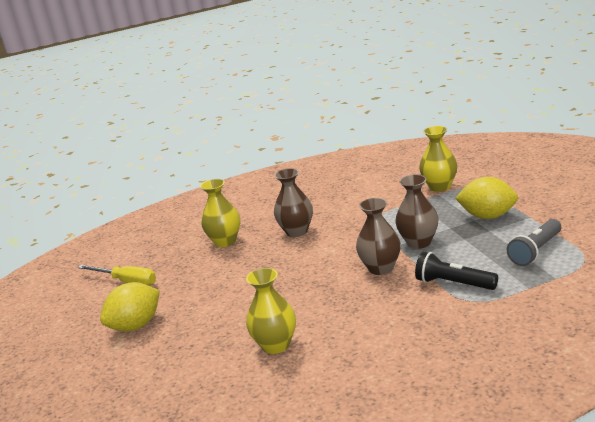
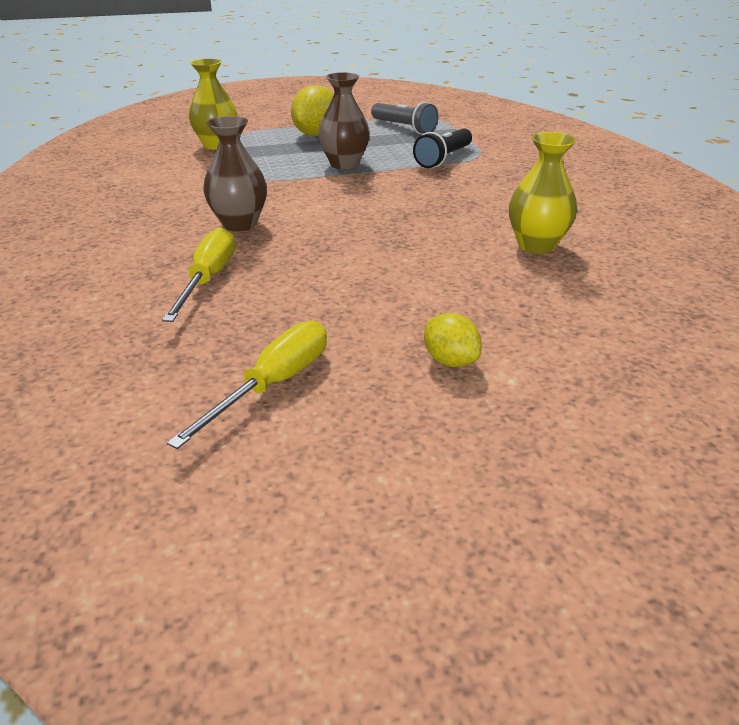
camera: 90 degrees left, 10 degrees up
yellow lemon [100,282,160,331] -> yellow lemon [424,313,482,367], size x0.59
yellow vase [200,179,240,247] -> yellow screwdriver [162,227,235,322]
brown vase [356,198,401,275] -> none

